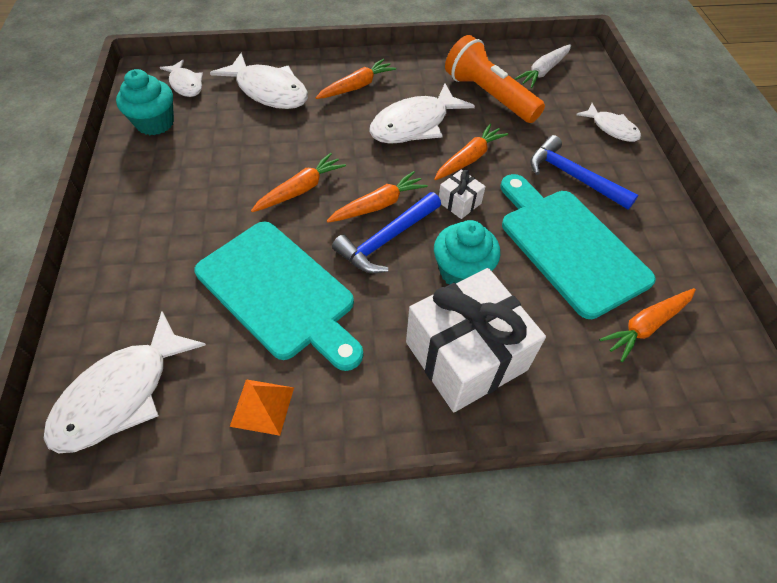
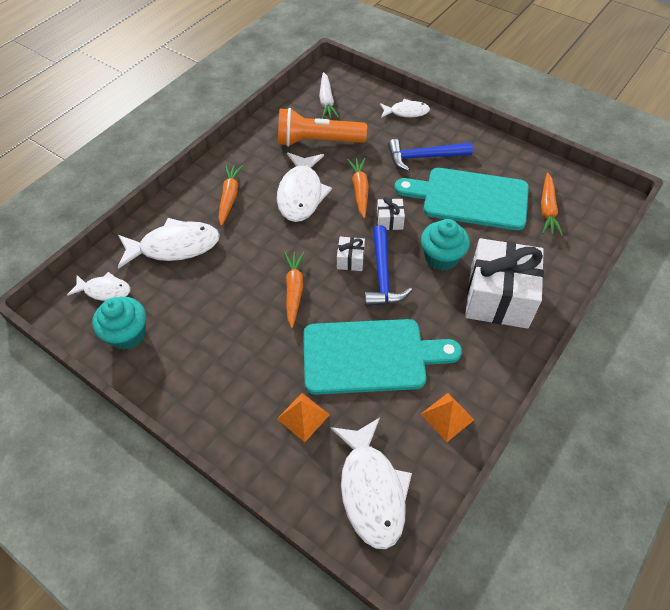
camera: 45 degrees left, 0 degrees up
orange carrot [327,171,428,223] -> white gift [337,237,365,271]
none -> orange pyramid [277,393,330,442]

